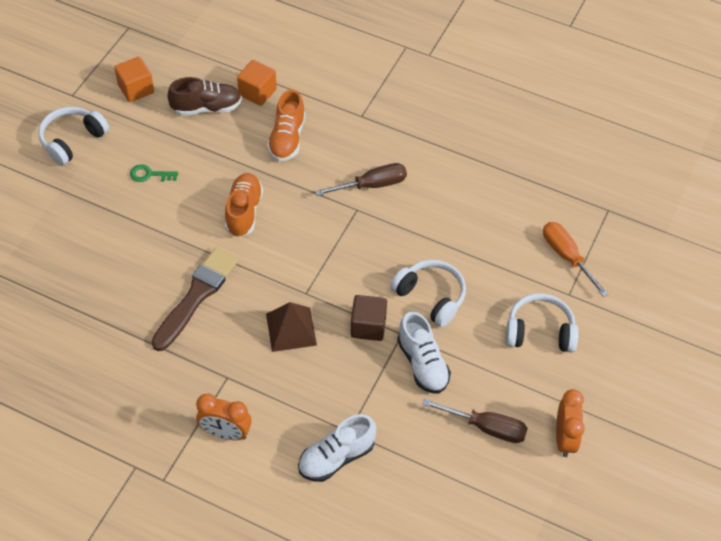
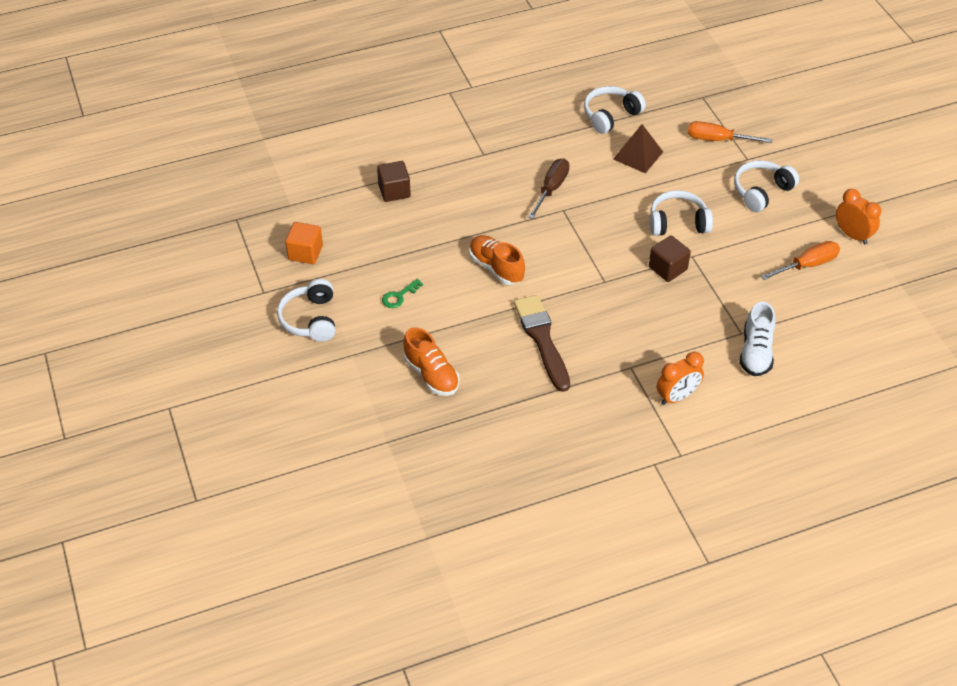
camera: 45 degrees left, 5 degrees down
brown shoe [167,77,242,116] -> none
orange cube [237,60,277,106] -> brown cube [377,161,411,202]
brown pyramid [266,302,317,352] -> brown pyramid moved to [613,124,663,174]
orange shoe [267,90,305,161] -> orange shoe moved to [403,327,460,396]
white shoe [397,312,451,393] -> none
brown screwdriver [422,399,528,443] -> orange screwdriver [761,241,840,280]
none -> white headphones [584,86,646,134]

